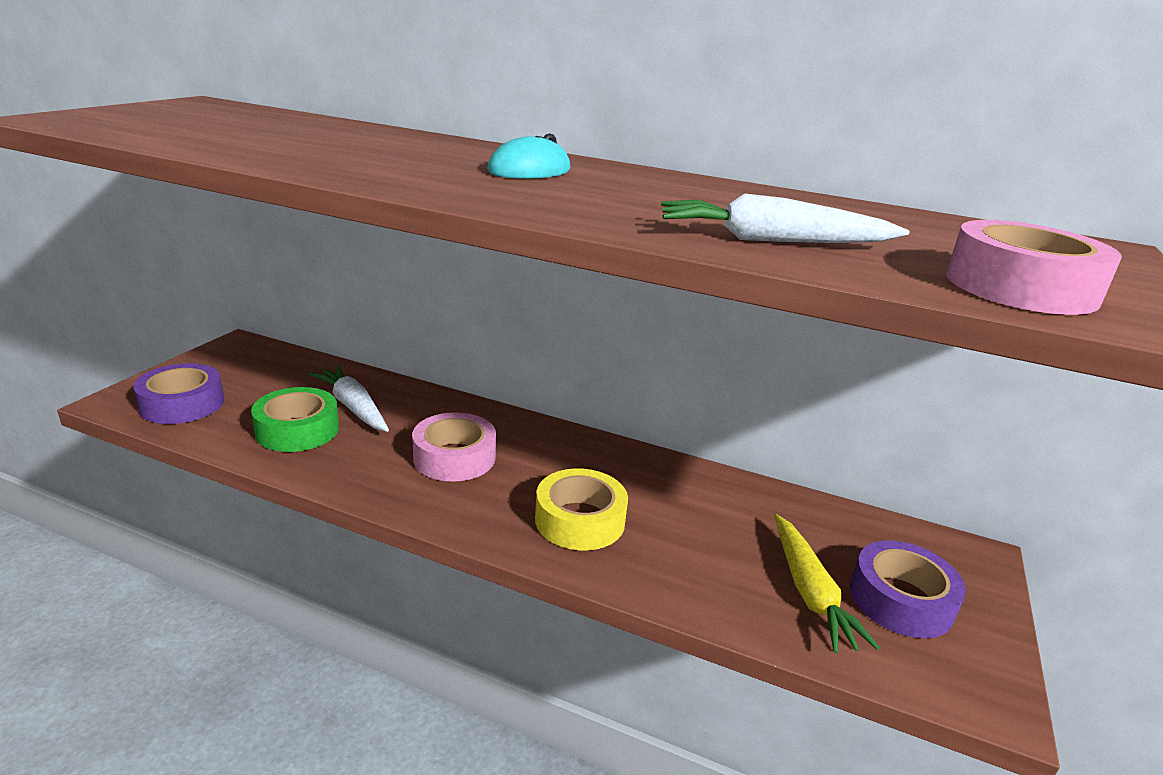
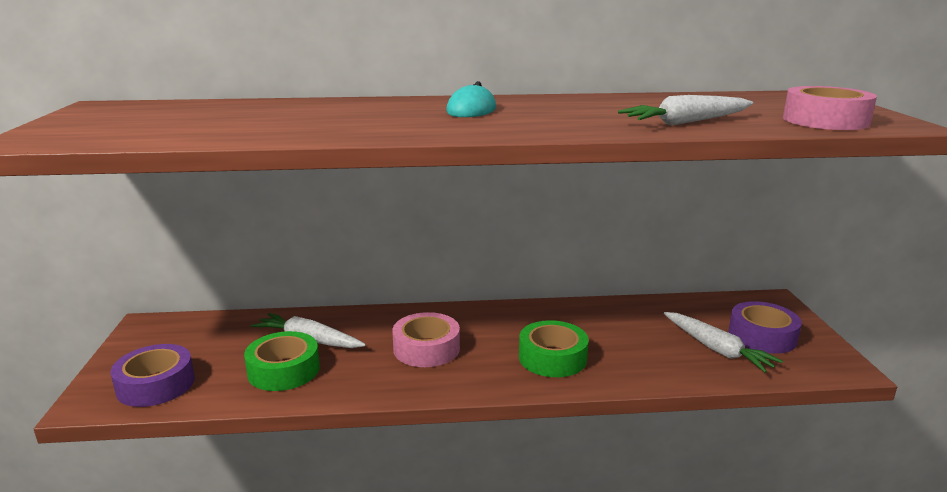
camera: 25 degrees left, 5 degrees down
yellow tape [535,468,628,550] -> green tape [519,320,589,377]
yellow carrot [775,514,880,653] -> white carrot [664,312,783,373]

